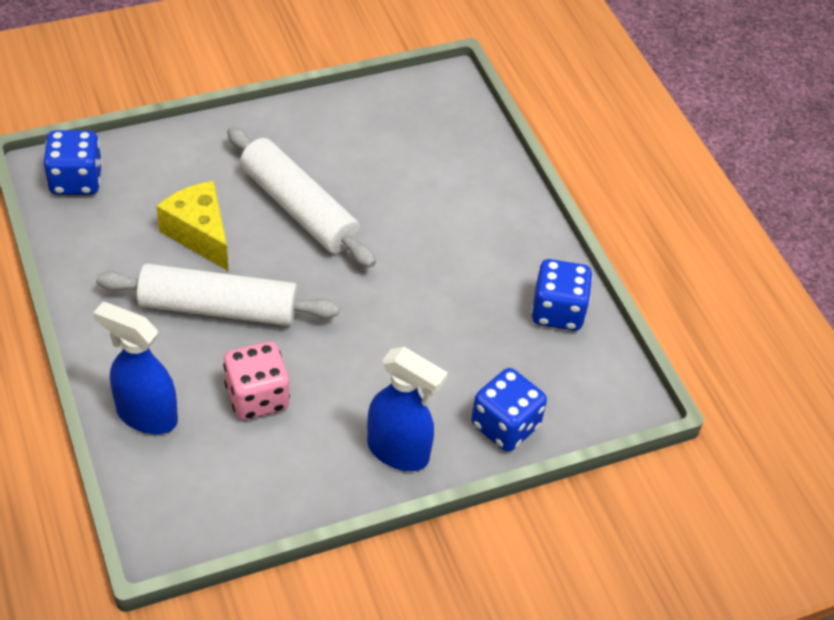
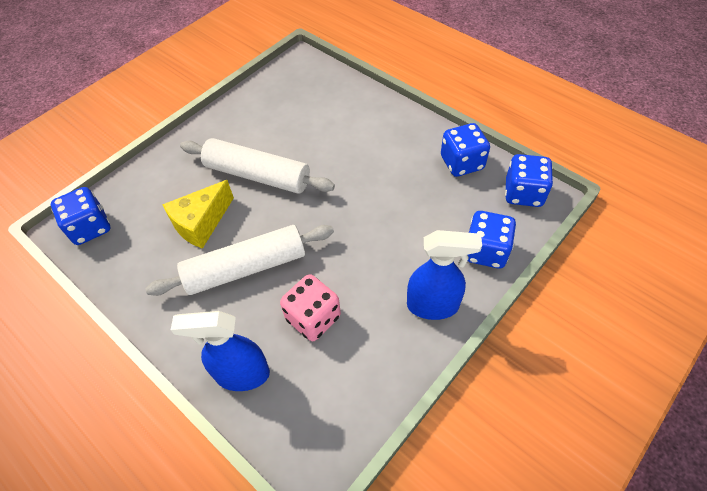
camera: 20 degrees left, 5 degrees up
yellow cheese [156,181,229,271] -> yellow cheese turned 75 degrees counterclockwise [162,180,234,249]
none -> blue dice [505,154,553,207]

